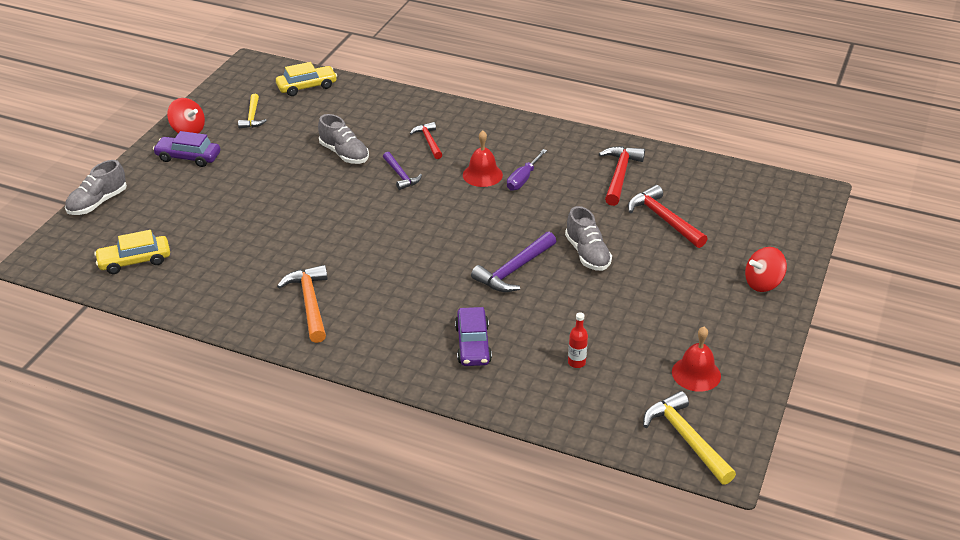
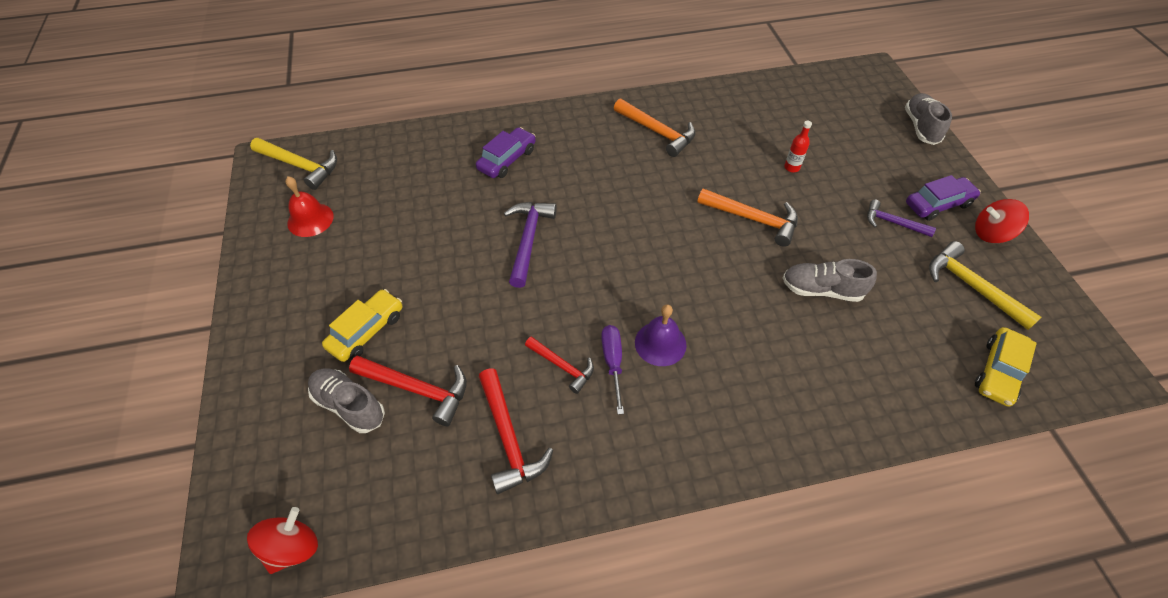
camera: 145 degrees right, 15 degrees up
yellow car [94,230,170,274] -> yellow car moved to [322,289,402,362]
yellow hammer [238,94,267,128] -> yellow hammer [929,241,1042,330], size x1.55
purple hammer [383,152,422,190] -> purple hammer moved to [867,200,936,237]
red hammer [410,122,442,159] -> red hammer moved to [525,336,594,394]
purple car [455,307,492,366] -> purple car turned 75 degrees clockwise [476,127,536,178]
red bell [463,131,503,187] -> purple bell [635,304,687,366]
grey shoe [565,206,612,271] -> grey shoe moved to [308,368,385,433]
red bottle [568,312,588,368] -> red bottle moved to [784,120,812,172]
red spinning top [745,247,787,292] -> red spinning top moved to [247,507,318,574]
none -> orange hammer [697,188,798,247]

